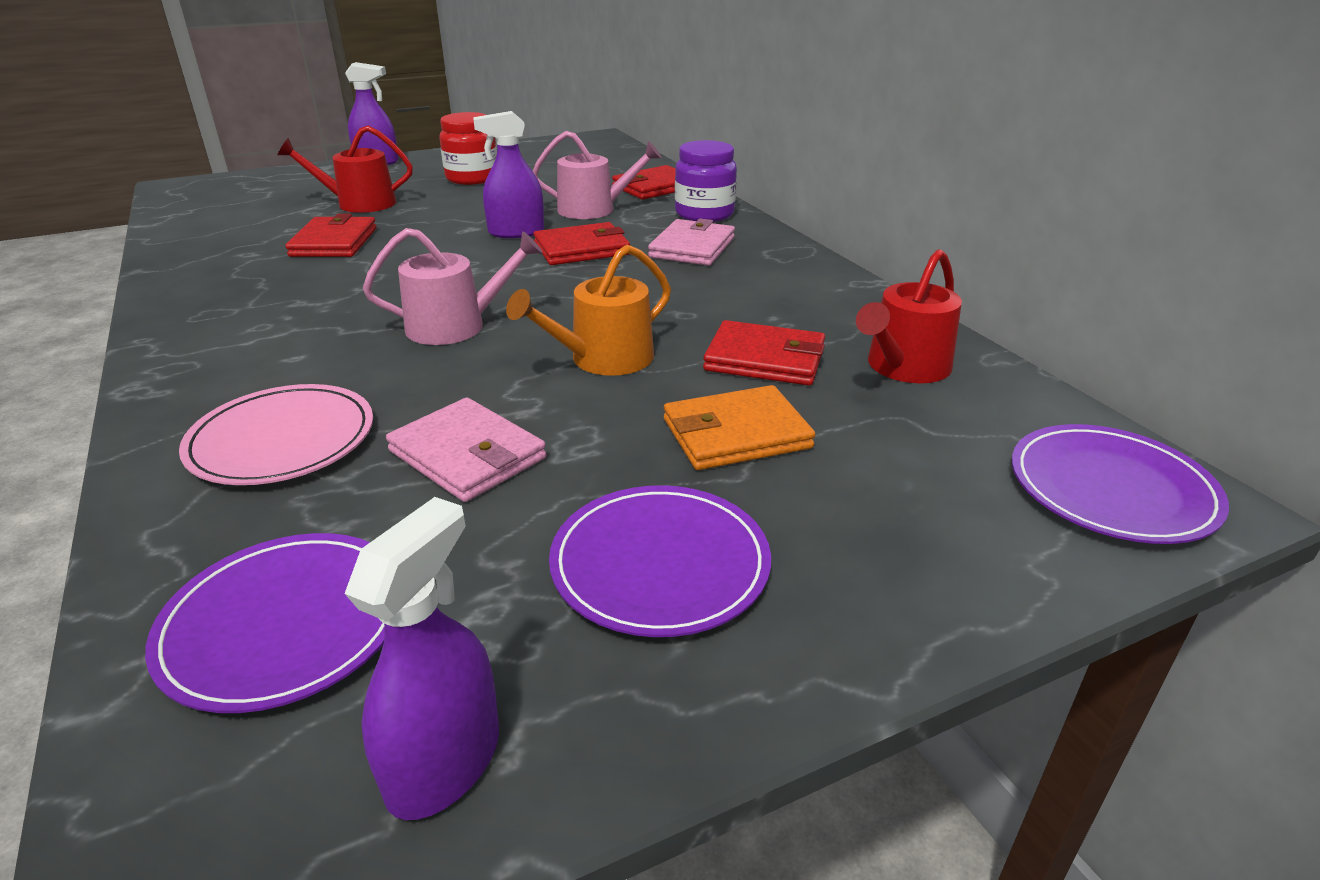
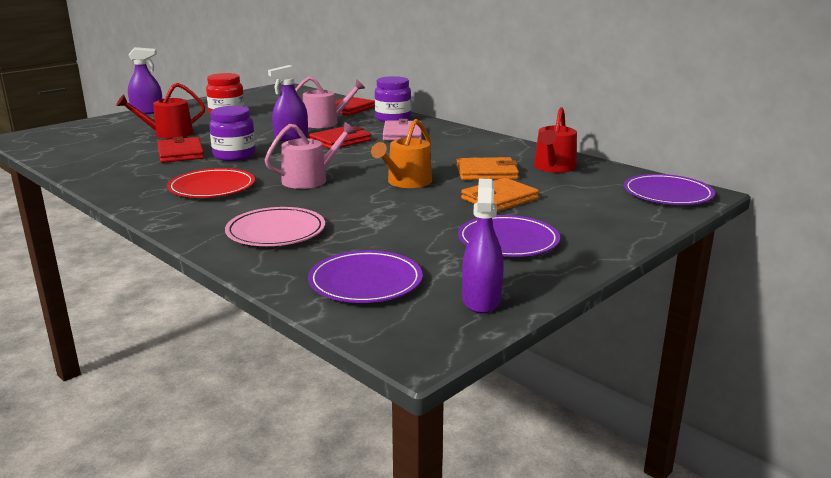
camera: 20 degrees left, 10 degrees down
pink wallet [386,398,546,502] -> none
red wallet [703,320,825,386] -> orange wallet [457,157,519,180]
none -> red plate [167,168,255,198]
none -> purple jar [209,106,256,161]

